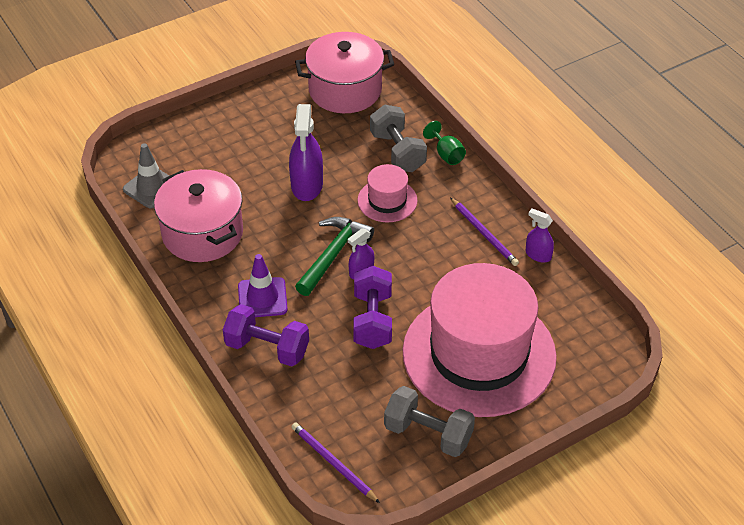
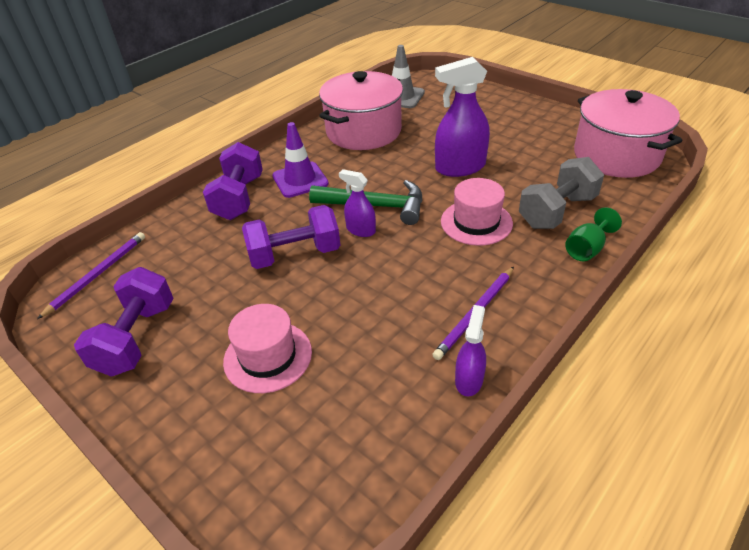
camera: 75 degrees right, 5 degrees down
grey dumbbell [384,386,475,457] -> purple dumbbell [74,267,174,377]
pink hat [402,263,557,417] -> pink hat [223,304,312,393], size x0.43

